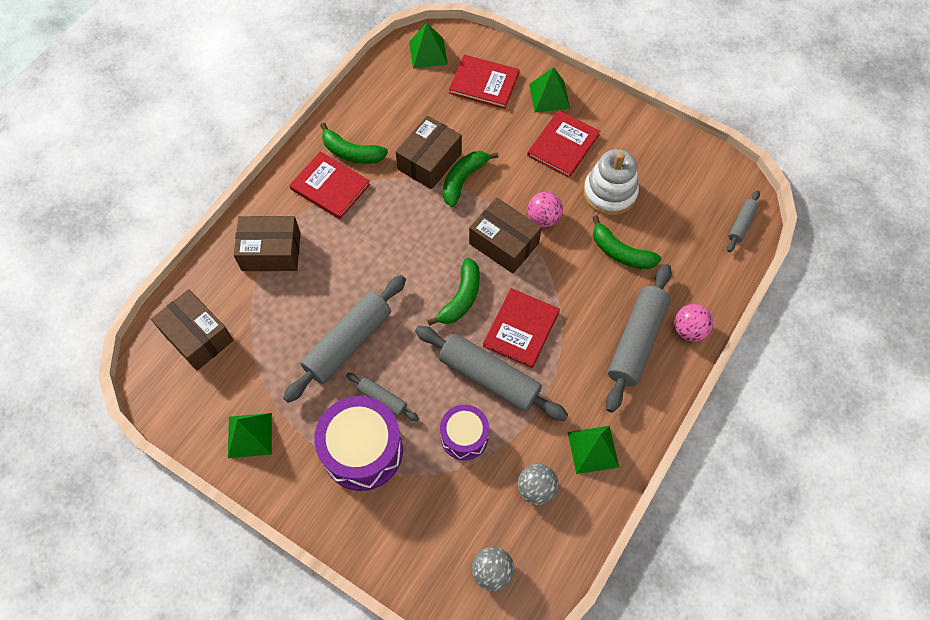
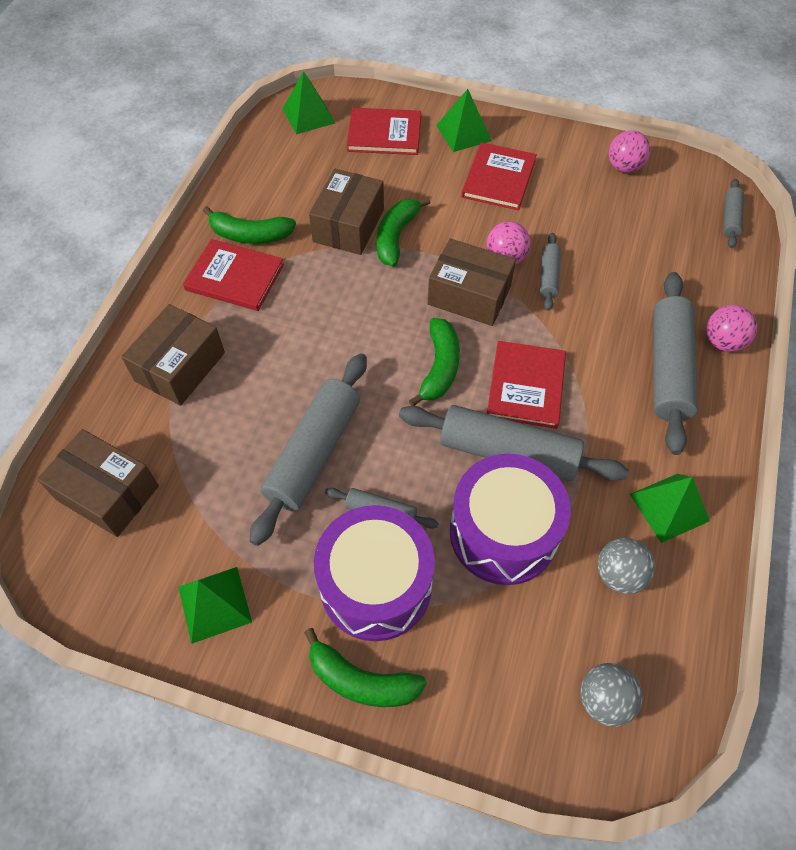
camera: 15 degrees left, 5 degrees down
brown box [234,216,301,271] -> brown box turned 45 degrees counterclockwise [121,304,225,406]
purple drum [440,405,489,460] -> purple drum [450,454,571,585], size x1.67
white stacking toy [584,149,639,216] -> none
green banana [592,215,661,269] -> green banana moved to [304,628,427,707]
none -> grey rolling pin [540,233,561,311]
none -> pink ball [609,130,651,173]

